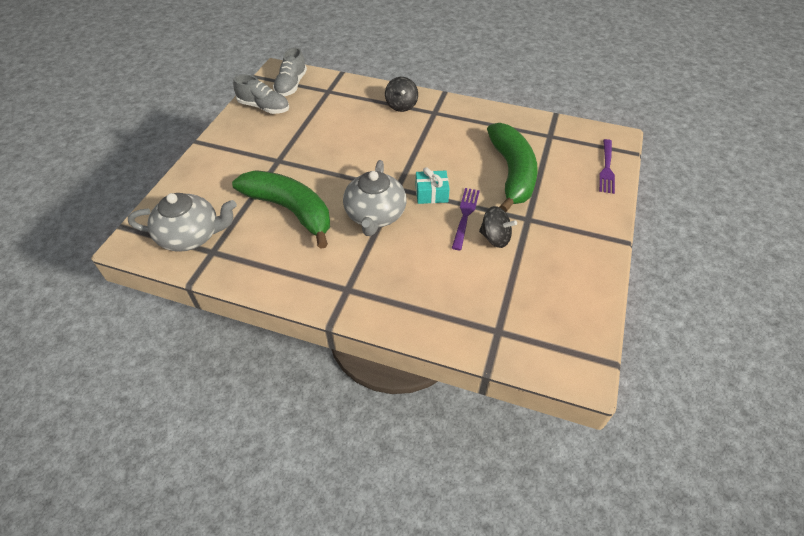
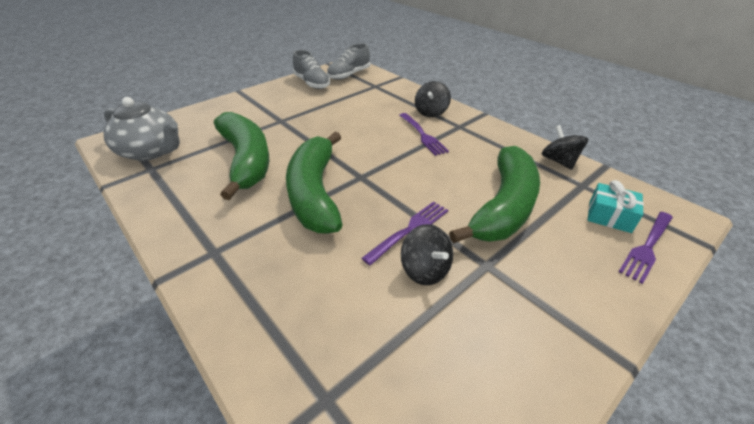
camera: 30 degrees right, 10 degrees down
grey teapot [343,160,407,236] -> green banana [286,132,343,234]
turquoise gift [416,167,450,204] -> turquoise gift moved to [588,180,644,233]
none -> purple fork [399,113,449,156]
none -> black spinning top [542,125,588,170]

